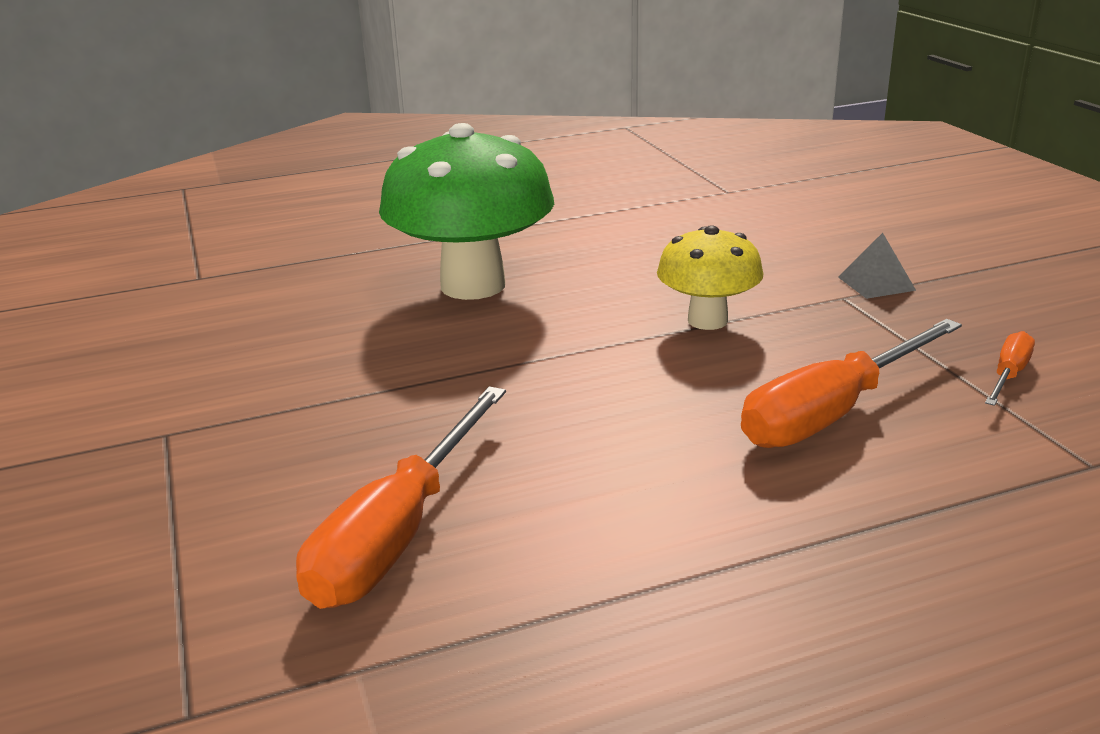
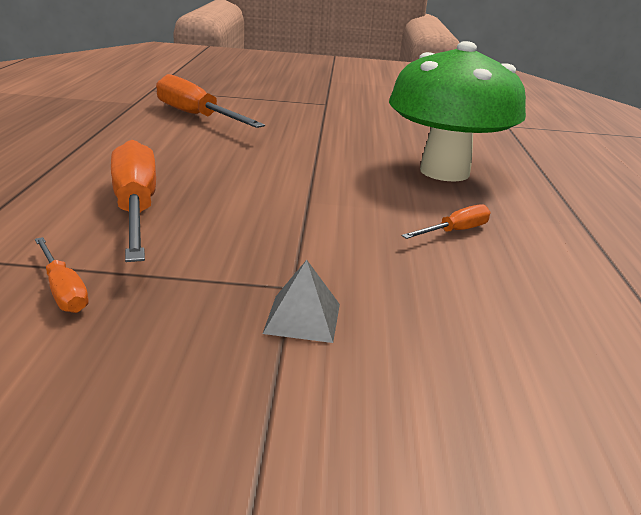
camera: 110 degrees right, 0 degrees up
yellow mushroom [657,225,763,330] -> none
none -> orange screwdriver [402,204,490,239]

